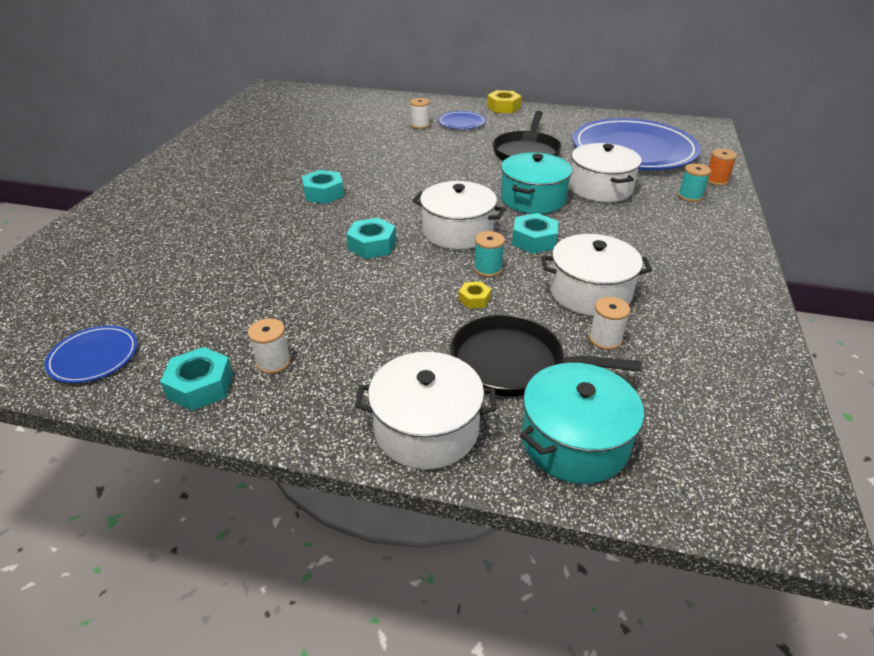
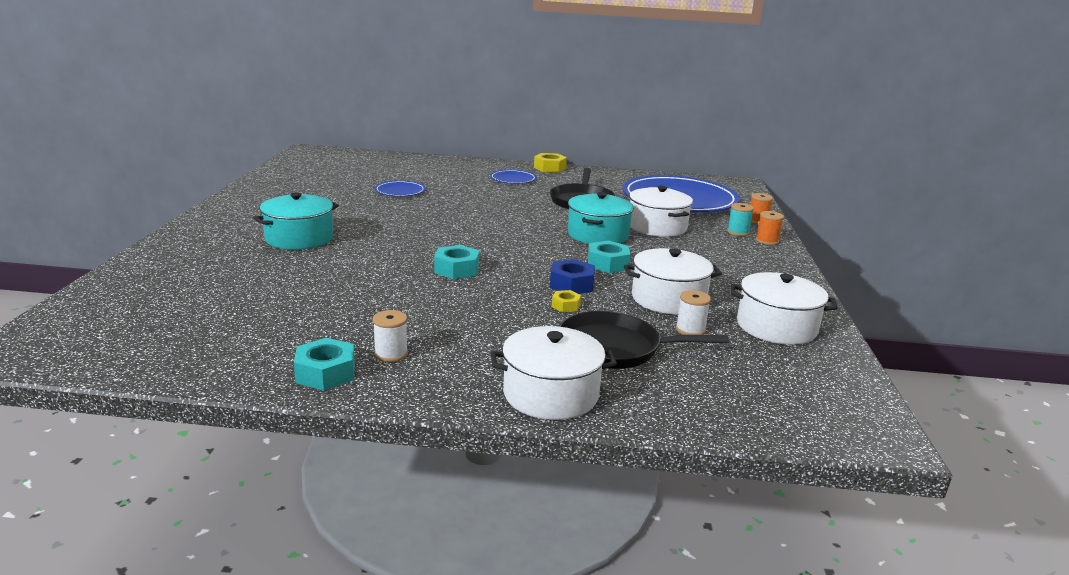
camera: 10 degrees left, 15 degrees down
blue plate [44,325,137,383] -> blue plate moved to [375,181,426,196]
turquoise nut [302,170,344,204] -> none
white spool [410,98,430,129] -> none
white pot [412,181,505,250] -> white pot moved to [731,272,838,345]
turquoise spool [474,231,505,277] -> blue nut [550,259,595,294]
turquoise pot [520,363,644,484] -> turquoise pot moved to [253,192,339,250]
none -> orange spool [756,211,784,245]

